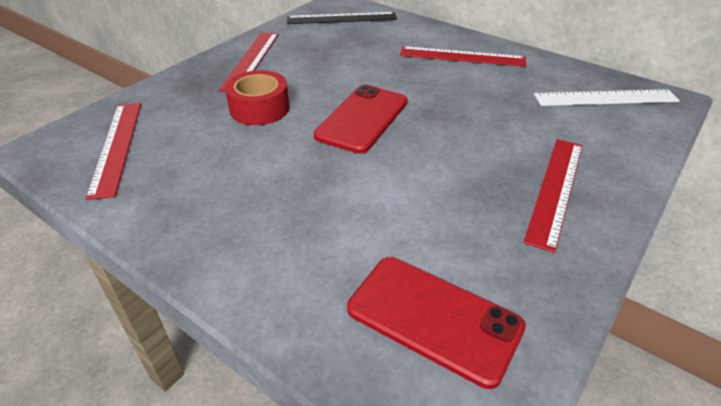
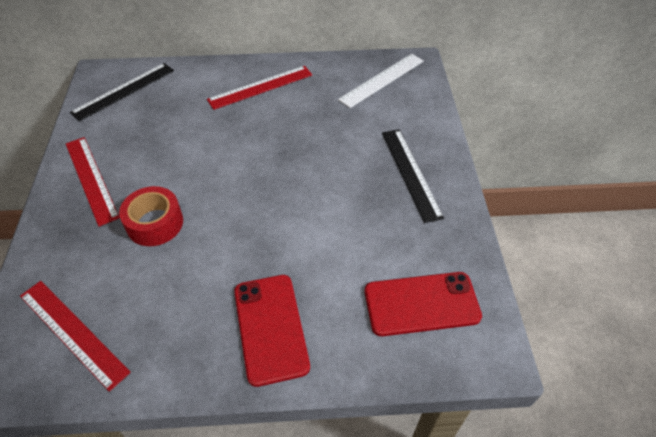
camera: 40 degrees left, 10 degrees up
red phone [314,85,408,154] -> red phone moved to [234,275,310,387]
red ruler [523,139,582,253] -> black ruler [382,129,444,223]

